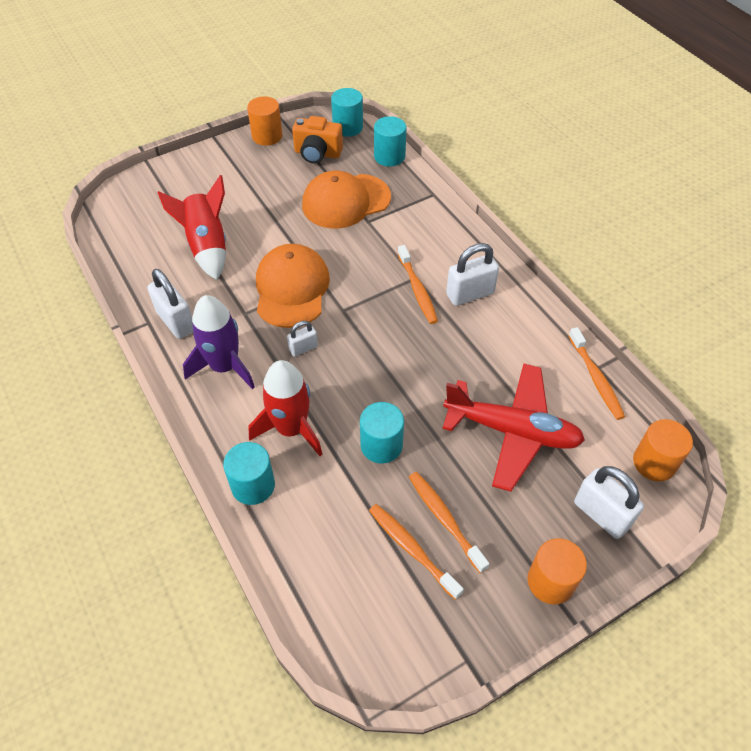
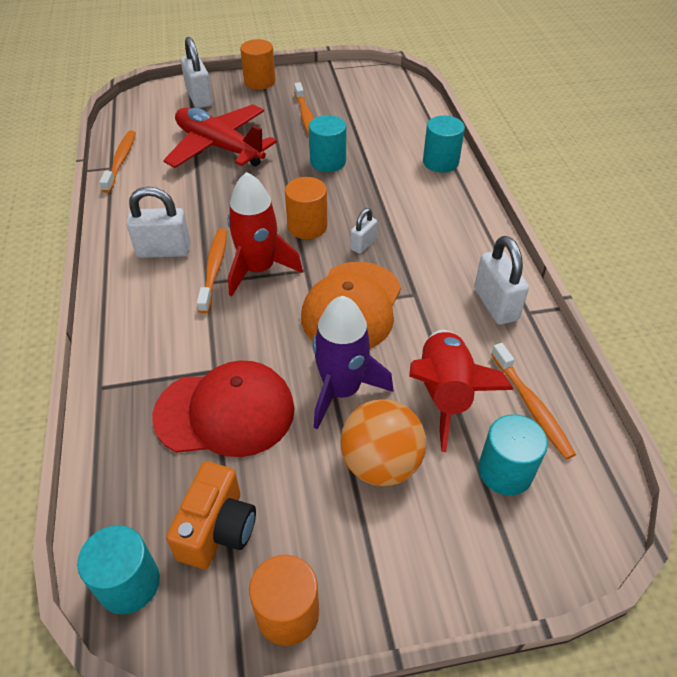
camera: 160 degrees left, 5 degrees down
purple rocket [183,295,255,389] -> purple rocket moved to [312,296,393,429]
red rocket [249,360,322,456] -> red rocket moved to [227,172,303,296]
white padlock [287,321,318,357] -> white padlock turned 45 degrees counterclockwise [350,208,377,254]
orange camera [292,116,343,164] -> orange camera turned 75 degrees clockwise [166,462,256,569]
orange cap [302,171,391,229] -> red cap [152,361,295,457]
orange toothbrush [369,504,464,600] -> orange toothbrush moved to [491,343,576,459]
turquoise cylinder [374,116,407,166] -> turquoise cylinder moved to [478,414,548,495]
orange cylinder [633,419,693,481] -> orange cylinder moved to [285,177,328,239]
none -> orange ball [340,399,426,486]

